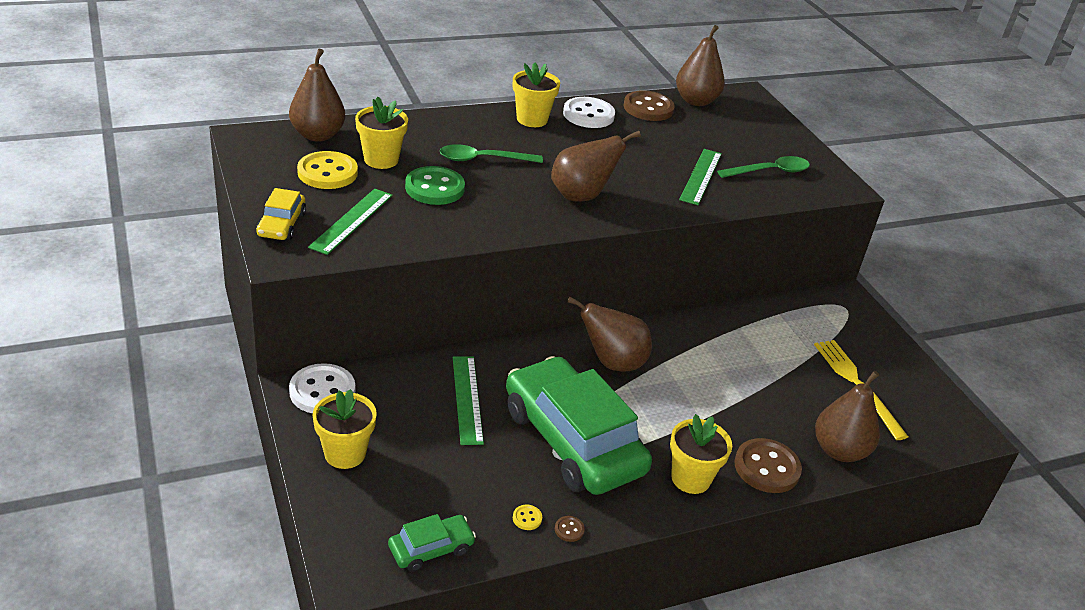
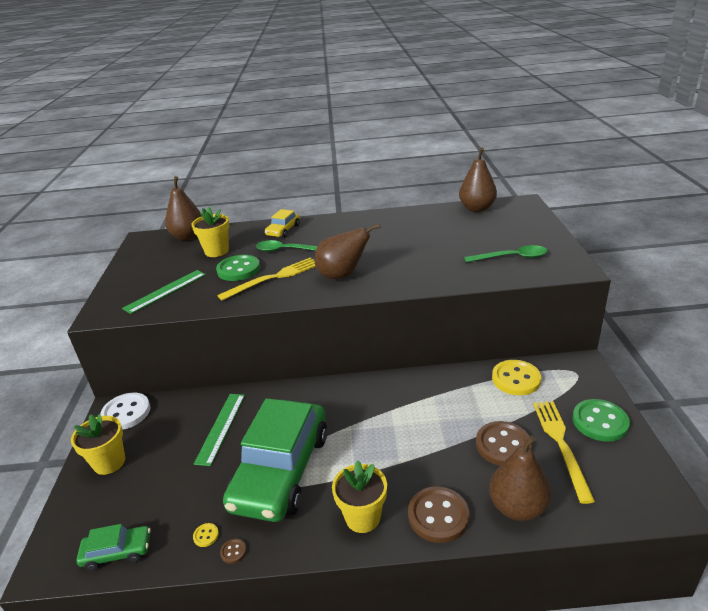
camera: 25 degrees right, 5 degrees down
yellow car [256,188,306,240] -> yellow car moved to [265,209,300,238]
yellow button [297,151,358,189] -> yellow button moved to [492,360,541,395]
green car [506,356,652,495] -> green car turned 150 degrees counterclockwise [223,398,327,522]
yellow flower pot [513,63,560,127] -> none
white button [563,97,615,128] -> none
brown pear [567,297,652,372] -> none
brown button [623,90,675,121] -> brown button moved to [476,421,532,466]
green ruler [679,149,722,205] -> none
none -> yellow fork [217,258,316,301]
none -> green button [573,399,630,442]

